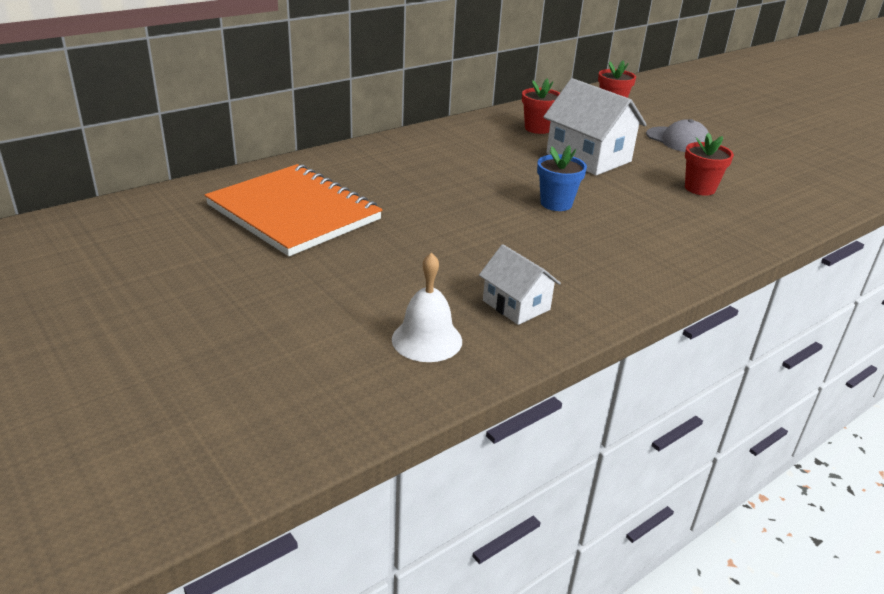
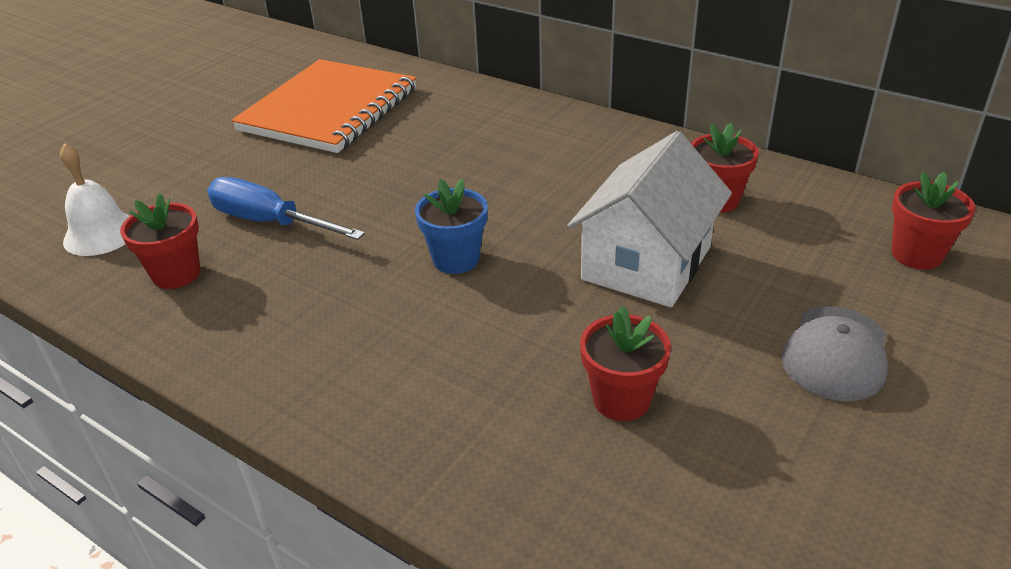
camera: 75 degrees right, 5 degrees up
white house [479,244,561,325] -> red flower pot [120,193,200,289]
none -> blue screwdriver [207,177,365,240]

